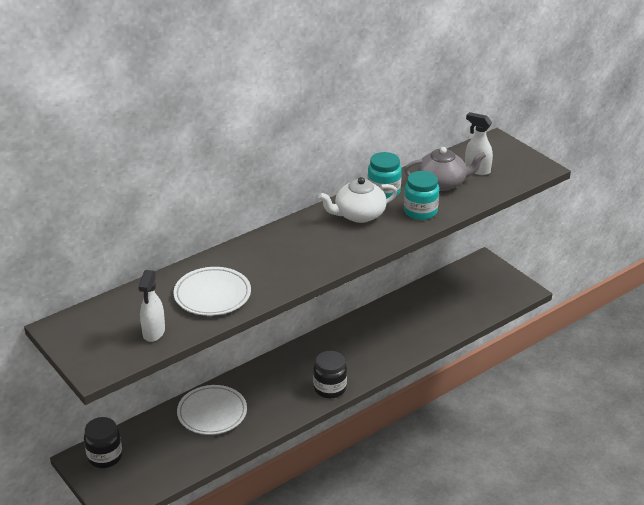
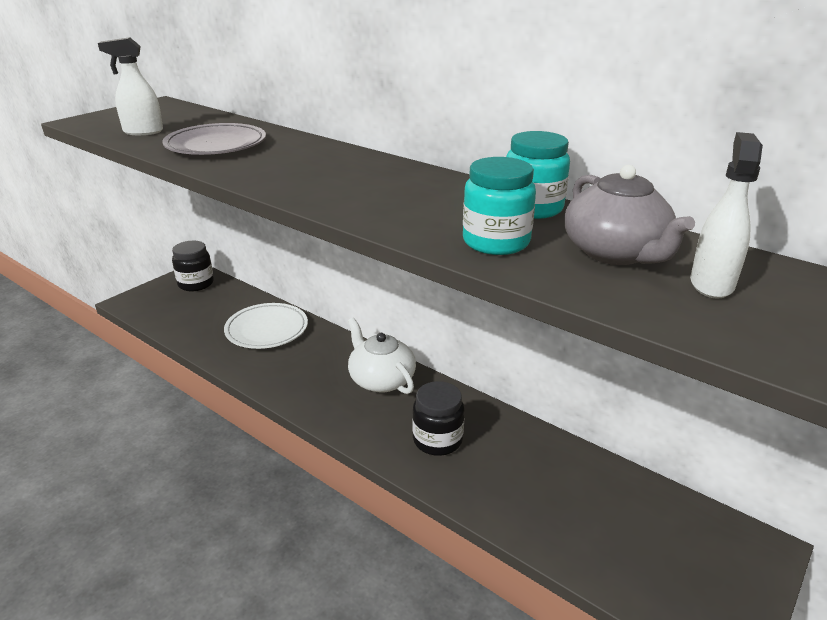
camera: 75 degrees right, 5 degrees down
white plate [174,267,251,316] -> grey plate [162,123,266,155]
black jar [313,351,347,398] -> black jar moved to [412,381,464,456]
white teapot [318,177,398,223] -> white teapot moved to [348,318,416,394]

